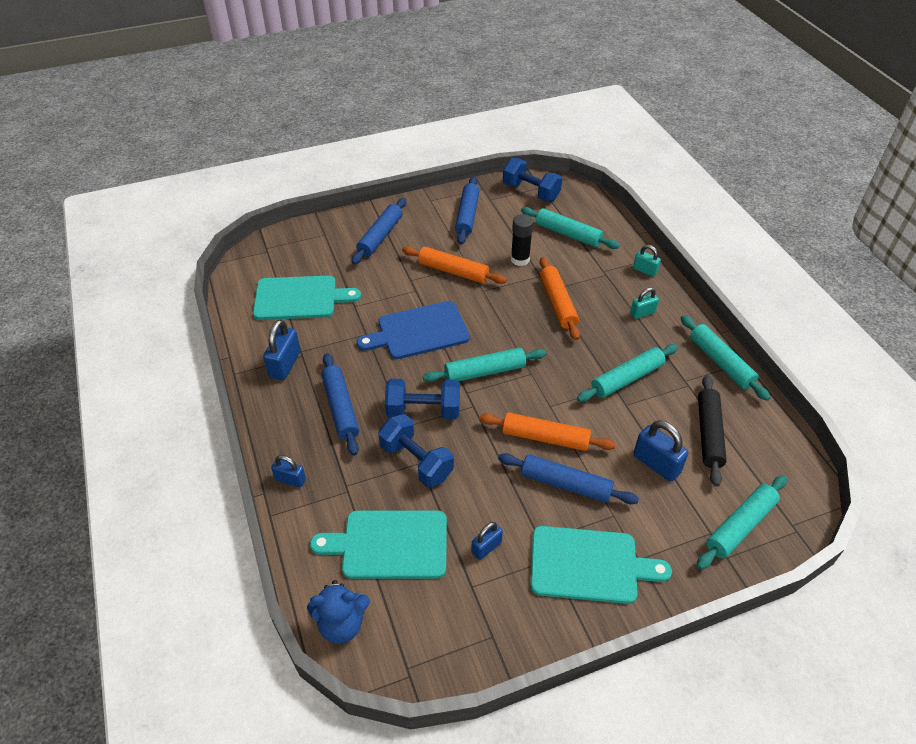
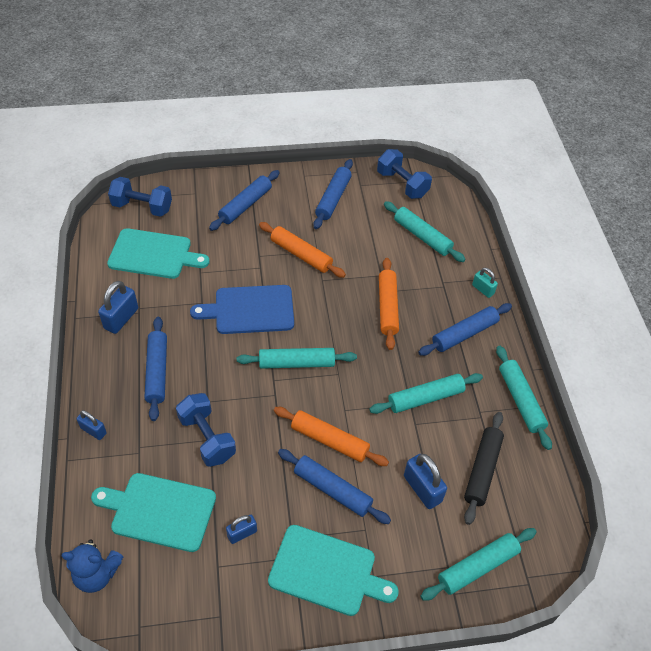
camera: 10 degrees right, 5 degrees up
blue dumbbell [385,379,460,419] -> blue dumbbell moved to [108,177,172,217]
black glue stick [511,214,534,266] -> none
turquoise padlock [630,288,659,319] -> blue rolling pin [418,303,512,356]

